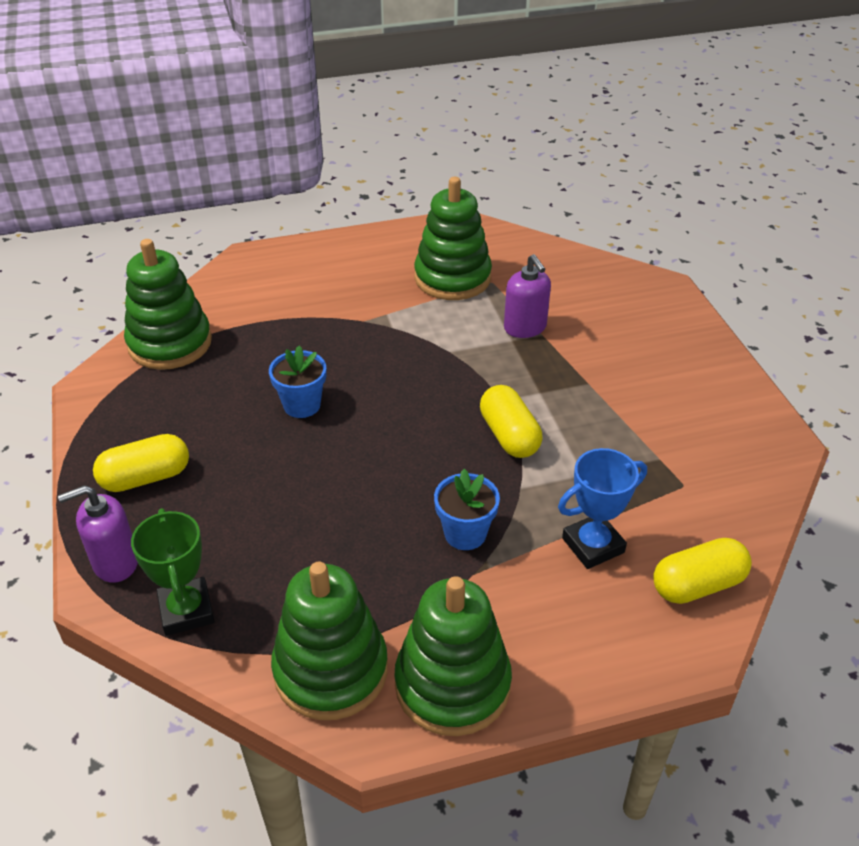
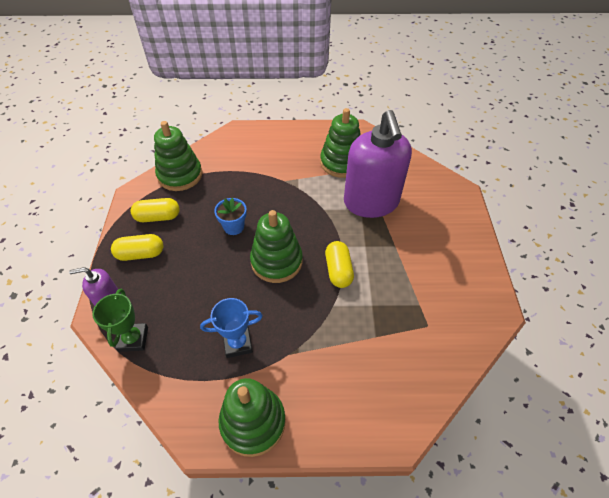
camera: 15 degrees right, 10 degrees up
green stacking toy [271,562,388,720] -> green stacking toy moved to [250,210,303,283]
blue flower pot [434,469,500,550] -> none
purple soap dispenser [504,254,551,338] -> purple soap dispenser [344,110,412,218], size x2.20
blue trophy [558,448,647,569] -> blue trophy moved to [200,298,263,358]
yellow capsule [653,538,752,604] -> yellow capsule moved to [131,198,180,222]

